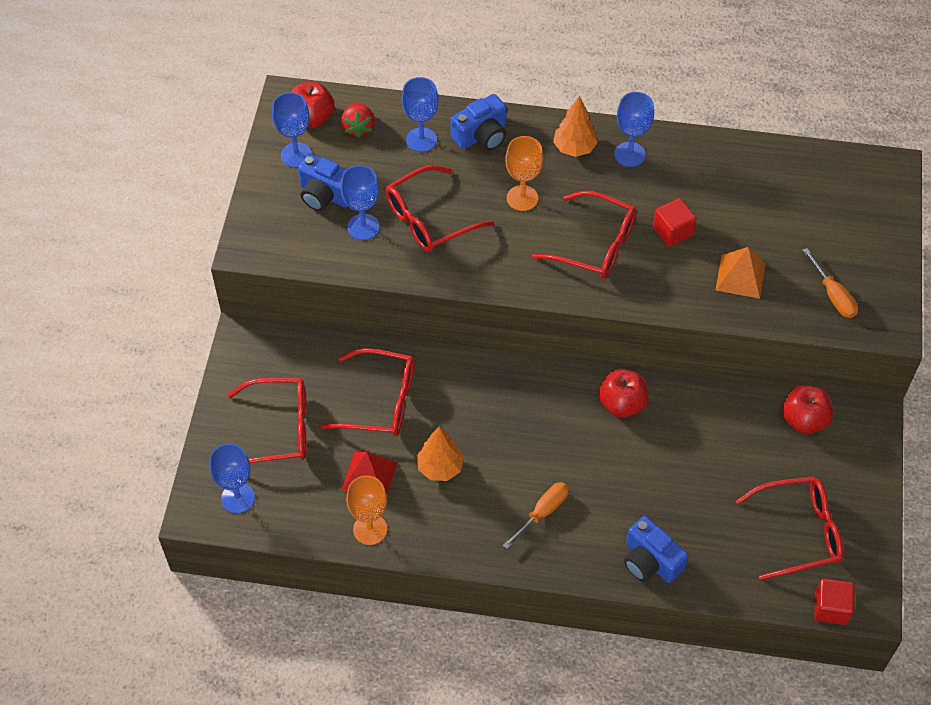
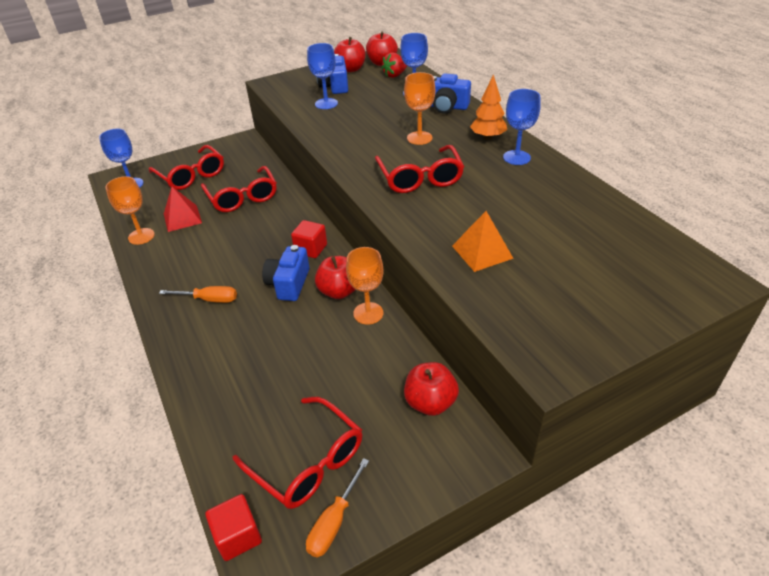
camera: 55 degrees right, 15 degrees down
blue goblet [272,92,312,167] -> red apple [334,37,366,72]
red glasses [385,165,494,252] -> none
orange tree [417,426,464,481] -> none
blue camera [624,516,689,583] -> blue camera moved to [262,245,309,301]
red cube [653,198,697,247] -> red cube moved to [291,220,327,258]
orange screwdriver [802,248,858,318] -> orange screwdriver moved to [306,458,369,558]
none -> orange goblet [346,247,384,325]

